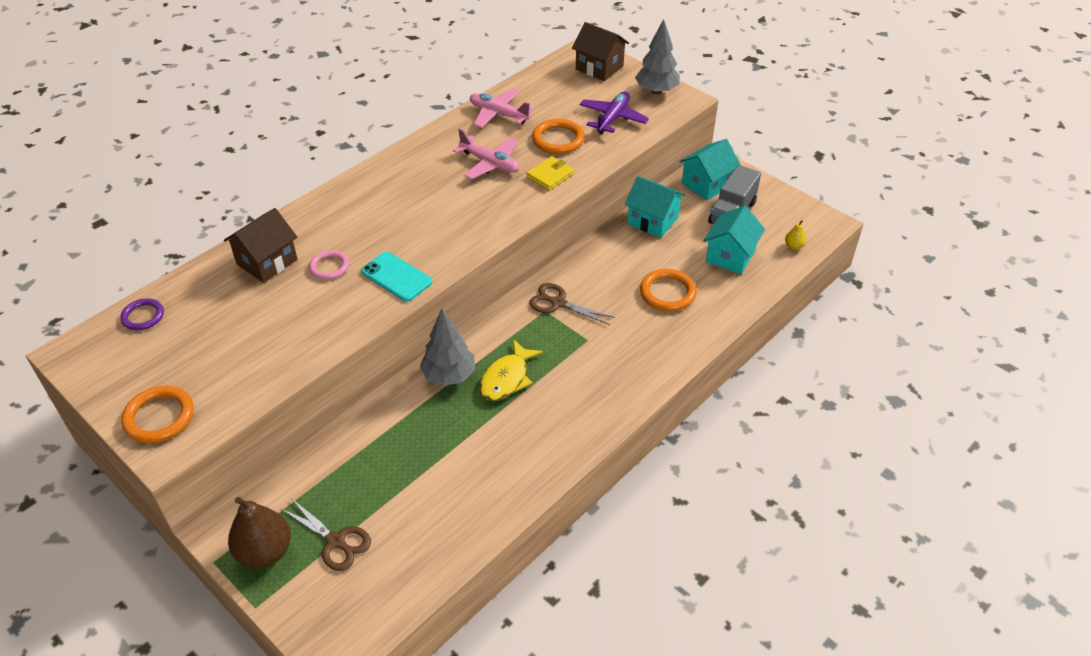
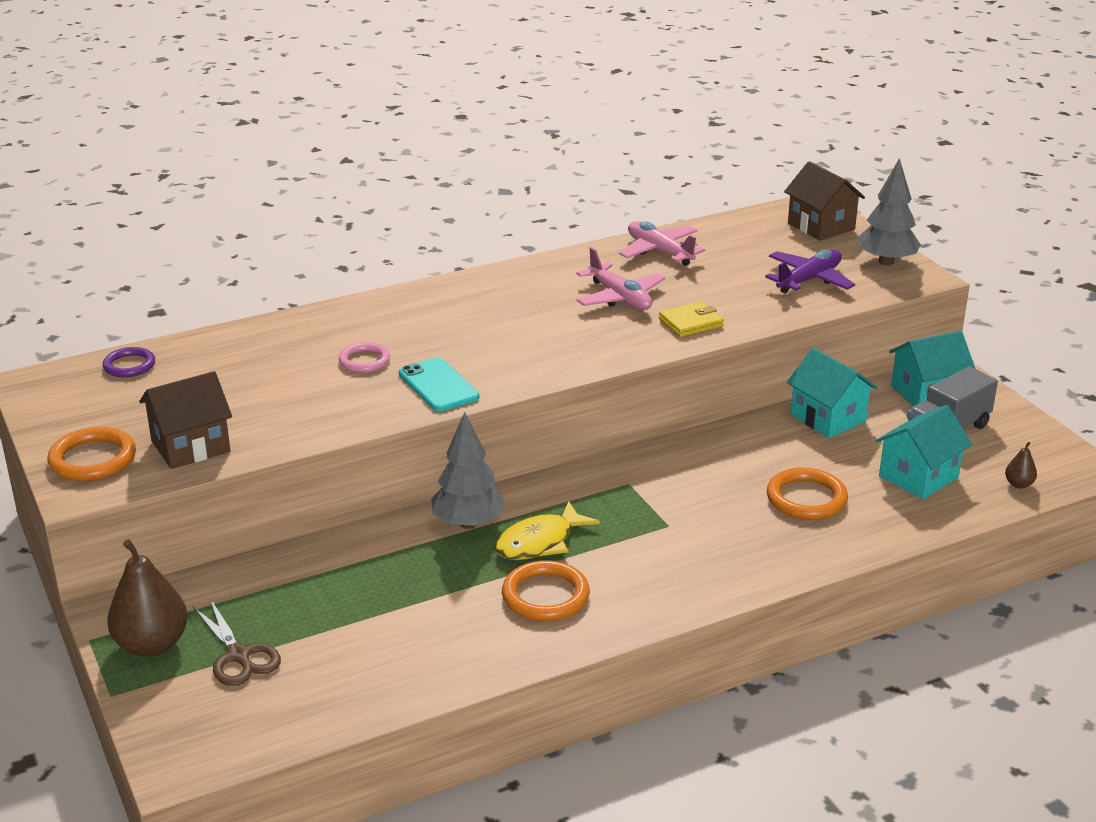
camera: 20 degrees right, 15 degrees down
brown house [224,208,298,283] -> brown house moved to [139,371,232,469]
brown scissors [529,283,615,325] -> none
orange ring [532,119,585,154] -> orange ring moved to [502,560,590,621]
yellow pear [785,220,806,250] -> brown pear [1005,442,1037,488]

